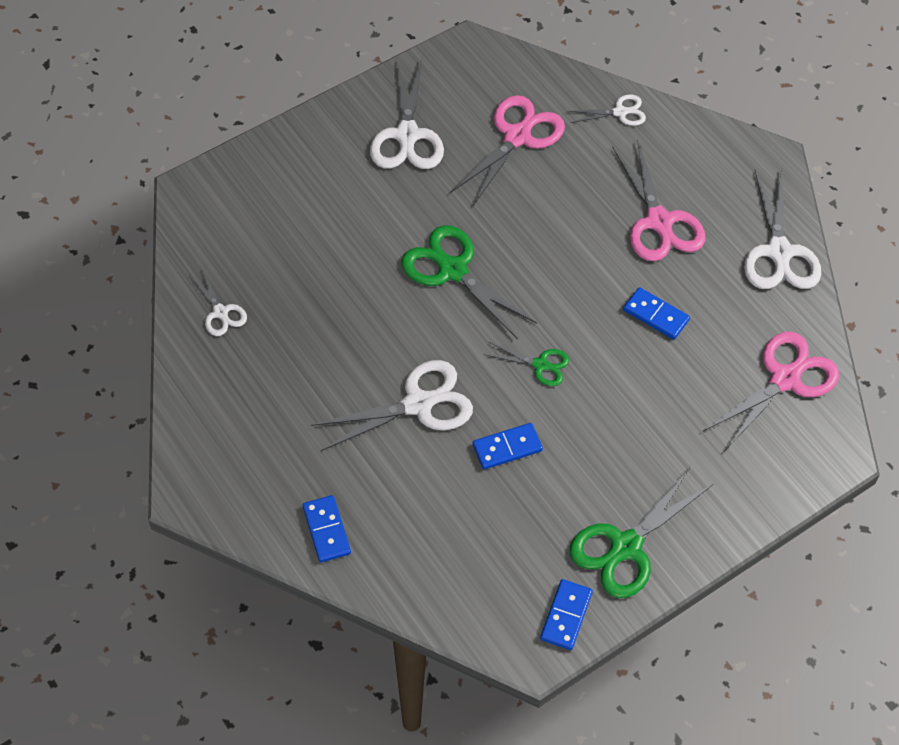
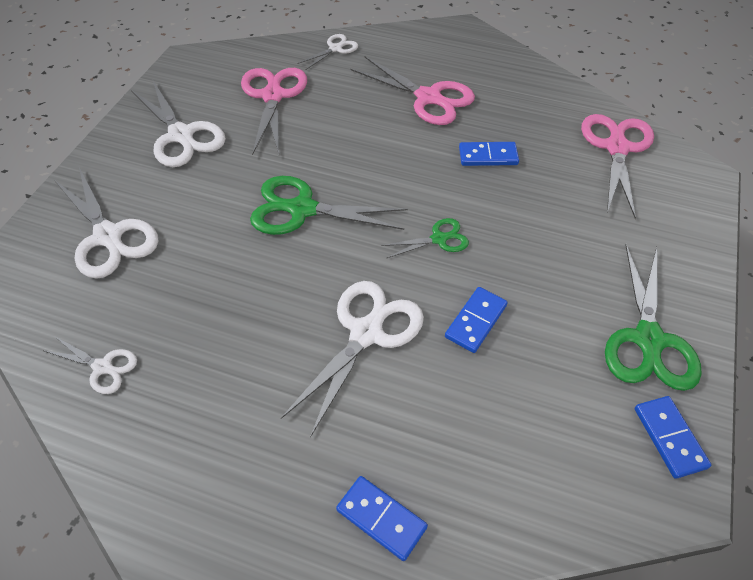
camera: 35 degrees left, 5 degrees down
white scissors [744,169,821,289] -> white scissors moved to [54,168,158,279]

